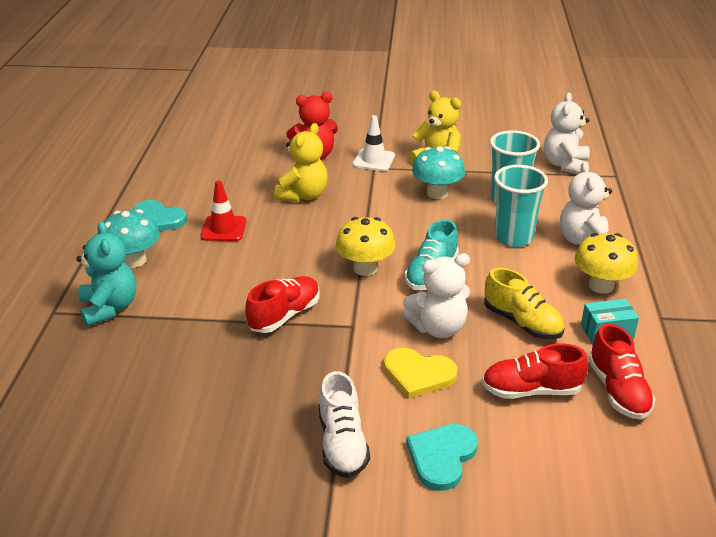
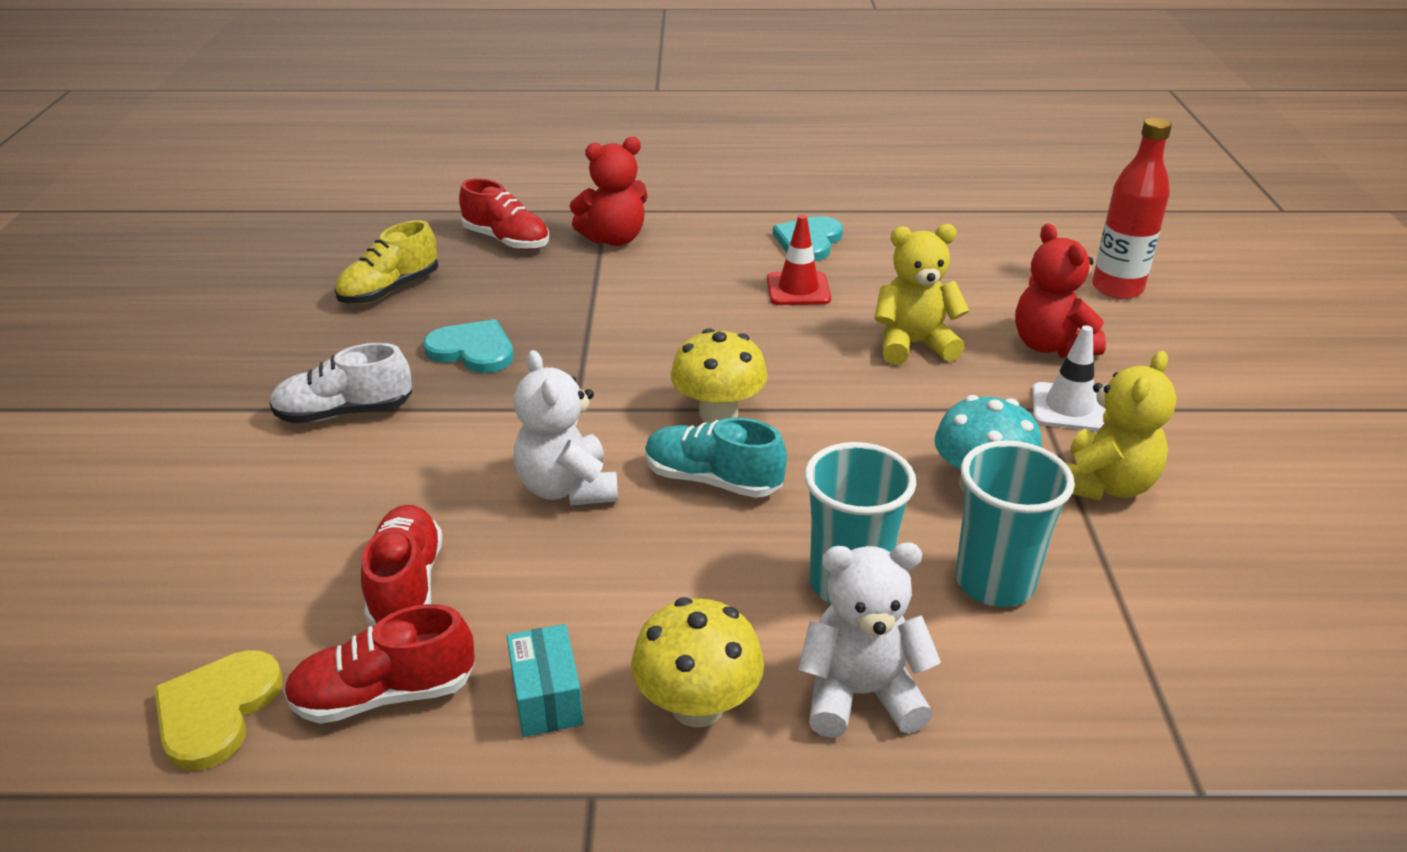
camera: 85 degrees right, 0 degrees up
turquoise teddy bear [76,222,136,327] -> red teddy bear [570,137,648,246]
turquoise mushroom [104,209,160,268] -> none
red shoe [245,276,320,333] -> red shoe moved to [459,179,549,250]
yellow teddy bear [274,123,328,202] -> yellow teddy bear turned 150 degrees clockwise [874,224,969,365]
yellow heart [384,348,457,399] -> yellow heart moved to [154,650,283,771]
turquoise heart [406,424,478,491] -> turquoise heart moved to [423,319,514,373]
yellow shoe [484,268,564,339] -> yellow shoe moved to [335,220,438,304]
white teddy bear [544,92,590,175] -> none
none -> red bottle [1092,117,1172,299]

